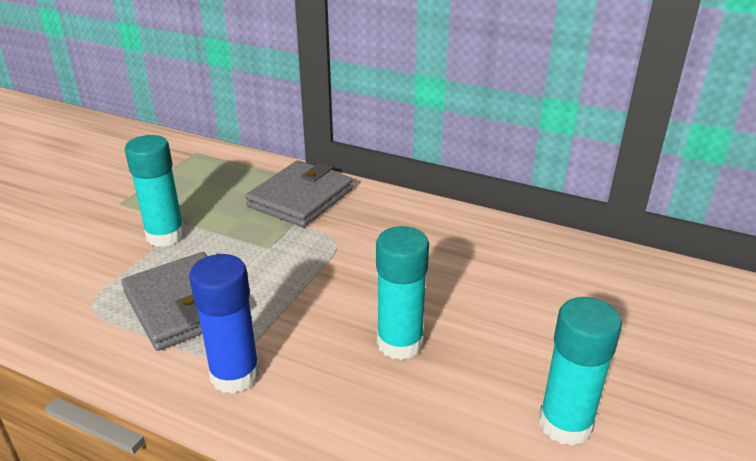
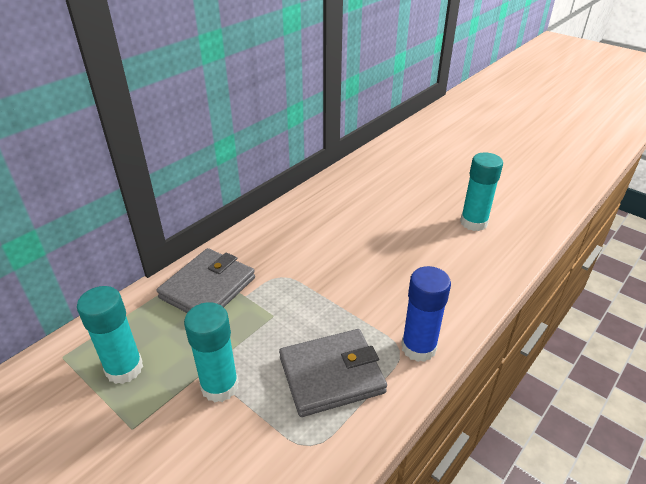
camera: 75 degrees left, 5 degrees up
grey wallet [245,160,353,227] -> grey wallet turned 75 degrees clockwise [157,248,255,313]
turquoise glue stick [376,226,429,360] -> turquoise glue stick moved to [77,286,143,384]

